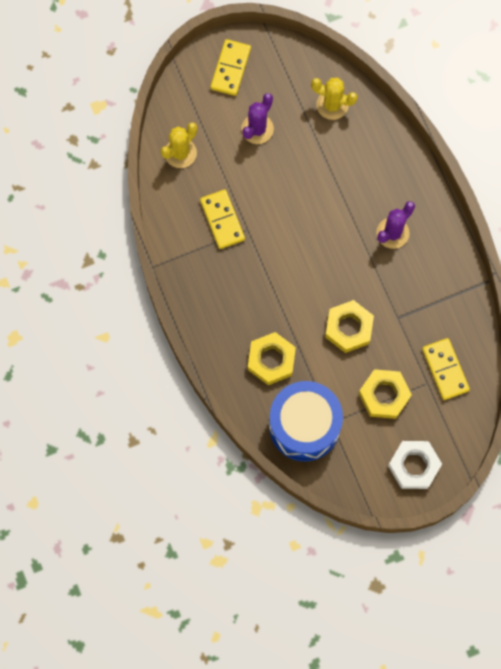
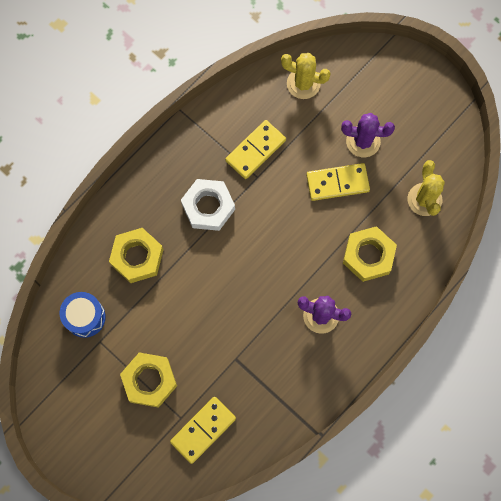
camera: 65 degrees right, 0 degrees up
yellow domino [210,39,251,96] -> yellow domino moved to [306,163,370,201]
blue drum [269,381,343,461] -> blue drum [60,292,106,338], size x0.54
yellow nut [325,300,374,353] -> yellow nut moved to [343,226,397,282]
white nut [388,441,442,489] -> white nut moved to [181,179,235,231]

